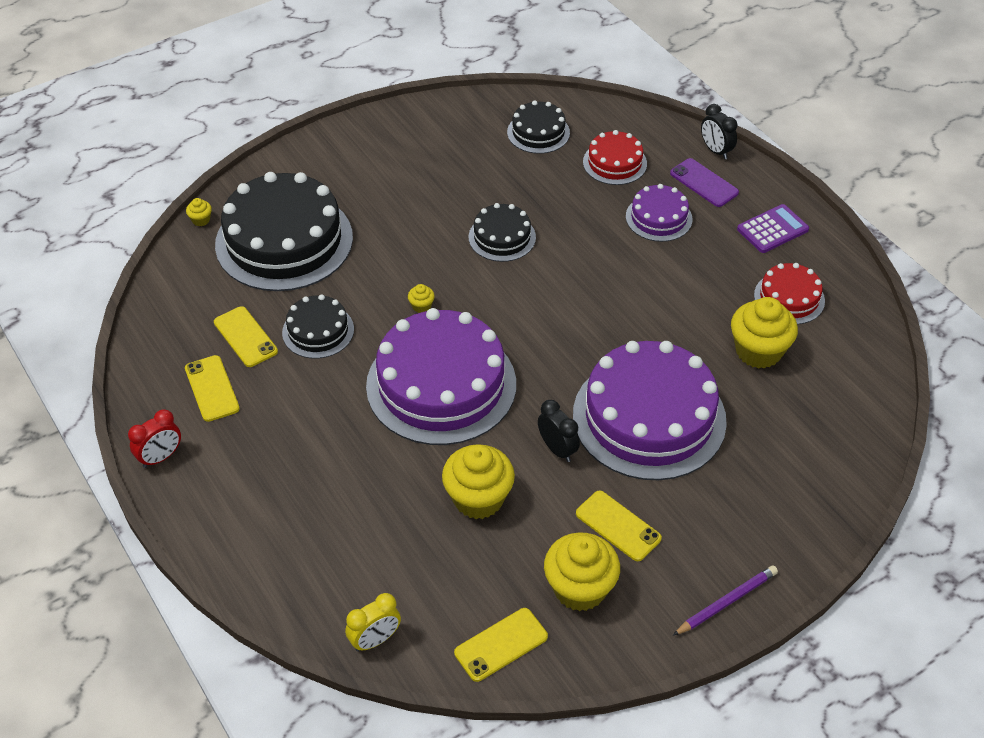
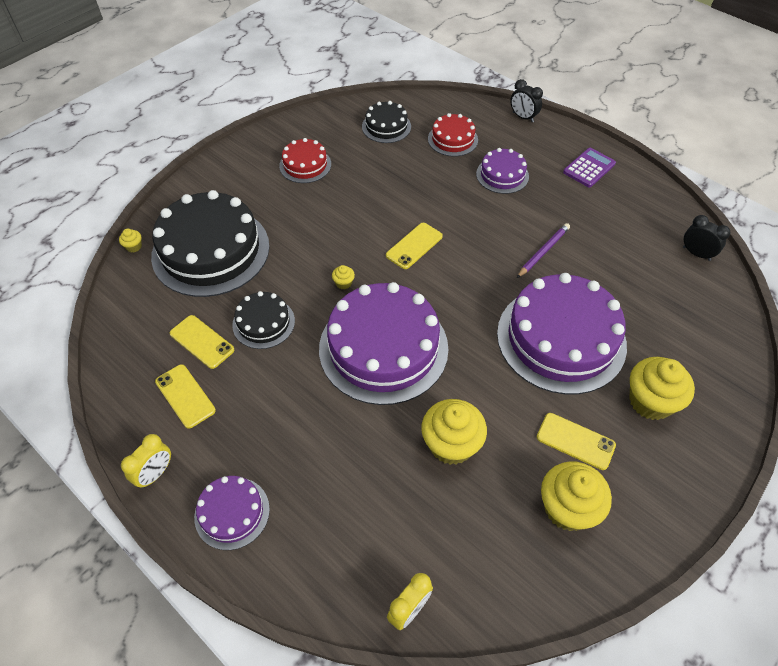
camera: 15 degrees left, 5 degrees up
red clock [128,409,181,468] -> yellow clock [121,434,171,488]
yellow phone [454,608,548,682] -> yellow phone moved to [386,223,443,269]
black cake [469,203,536,262] -> none
black clock [538,400,580,462] -> black clock moved to [683,215,731,261]
purple phone [670,158,739,207] -> none
purple pencil [673,565,778,636] -> purple pencil moved to [517,223,570,278]
yellow cupcake [731,297,798,369] -> yellow cupcake moved to [629,357,695,420]
red cake [754,263,825,325] -> red cake moved to [279,138,331,183]
none -> purple cake [194,476,270,550]

